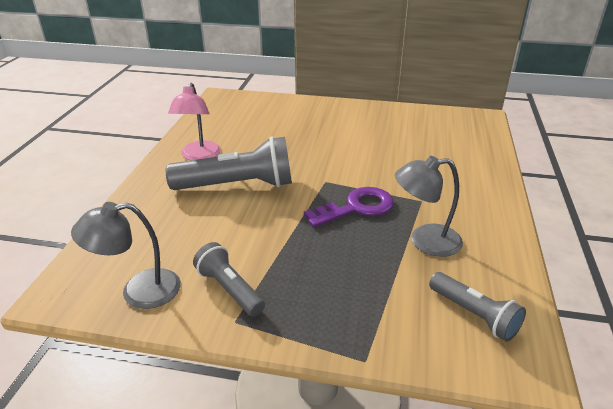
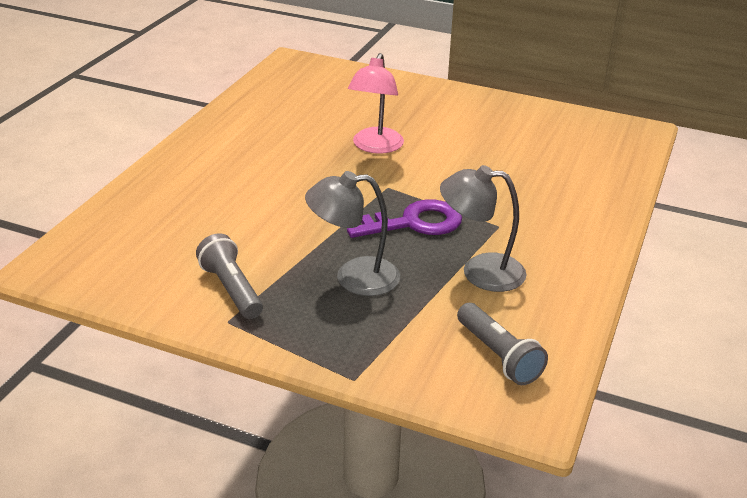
camera: 10 degrees right, 0 degrees up
grey lamp [71,202,181,309] -> grey lamp moved to [305,171,400,296]
grey flashlight [165,136,292,190] -> none
pink lamp [168,83,221,160] -> pink lamp moved to [348,53,404,154]

